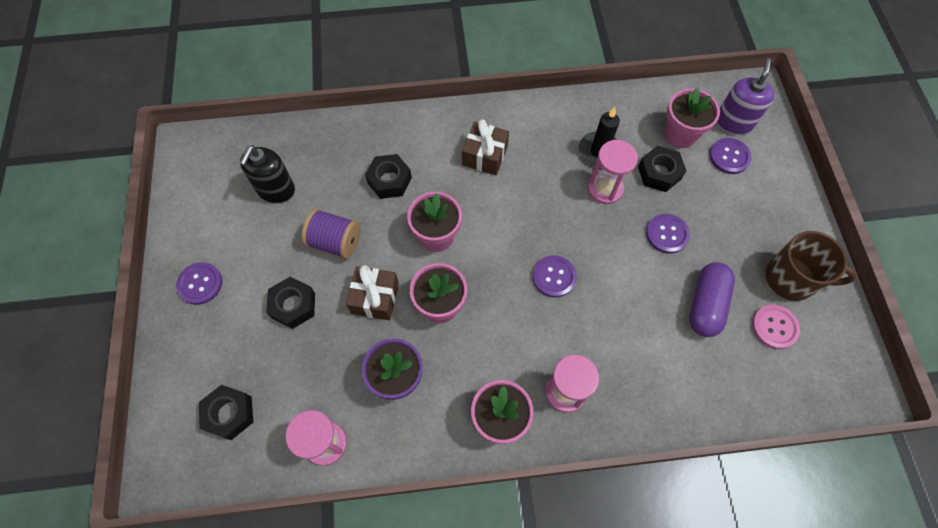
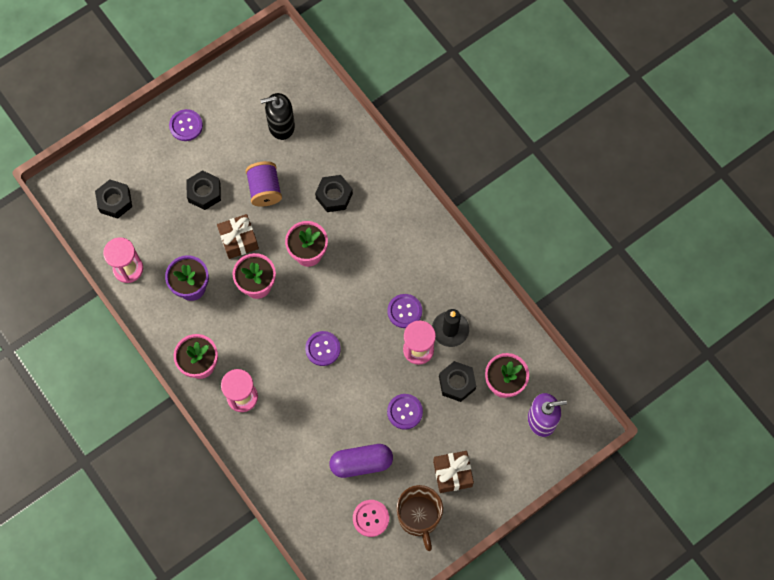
camera: 60 degrees right, 5 degrees up
brown gift [462,119,509,175] -> brown gift moved to [433,451,474,493]
purple button [709,138,752,174] -> purple button moved to [387,294,422,328]

